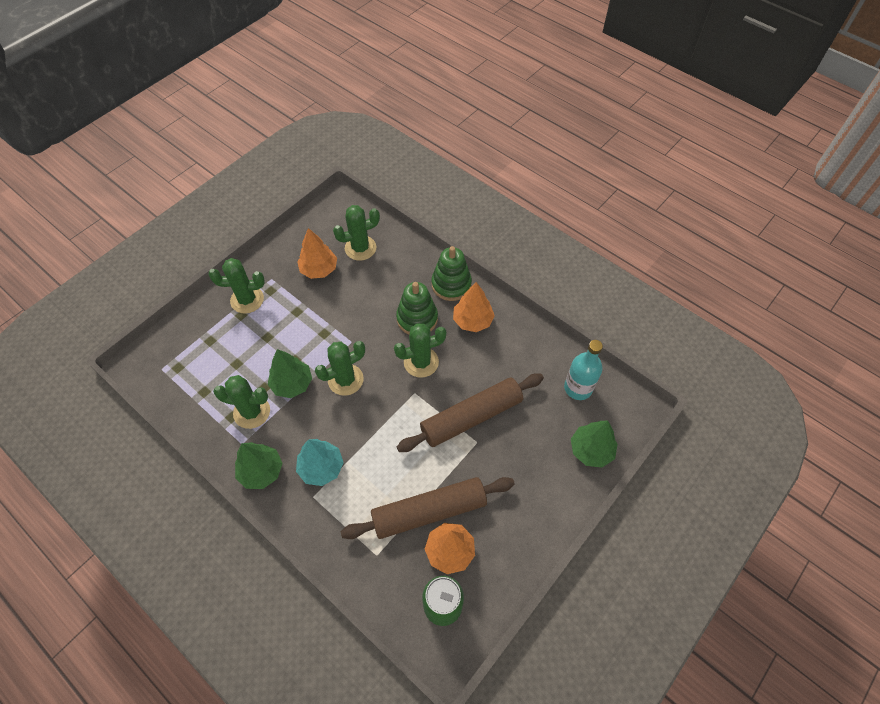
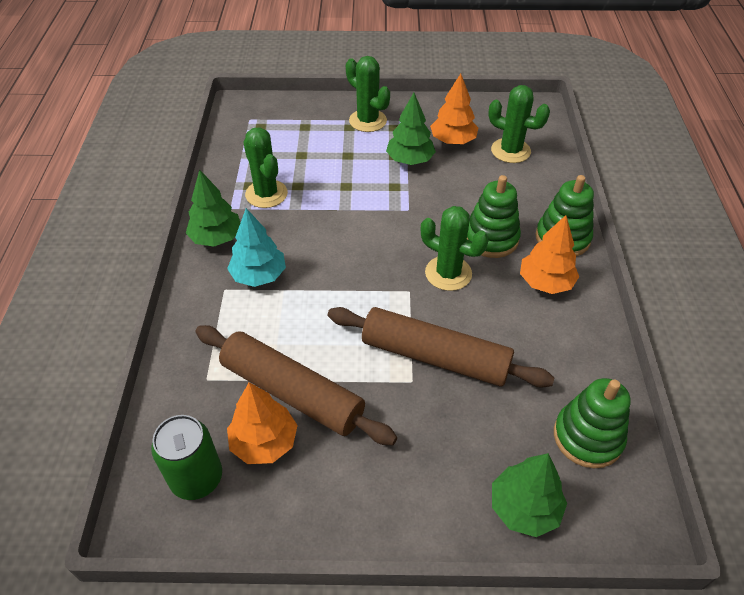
camera: 50 degrees right, 10 degrees down
green tree [268,349,312,398] -> green tree moved to [386,93,436,165]
green cactus [315,341,365,396] -> none
turquoise bottle [564,340,603,400] -> green stacking toy [554,378,630,468]

